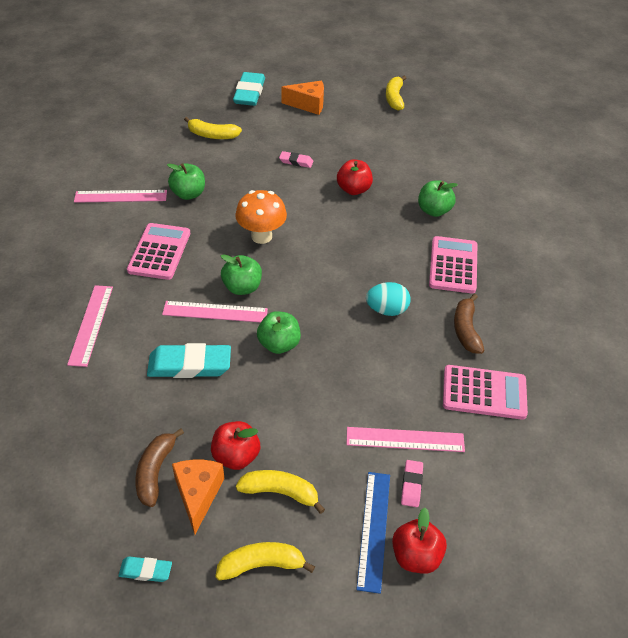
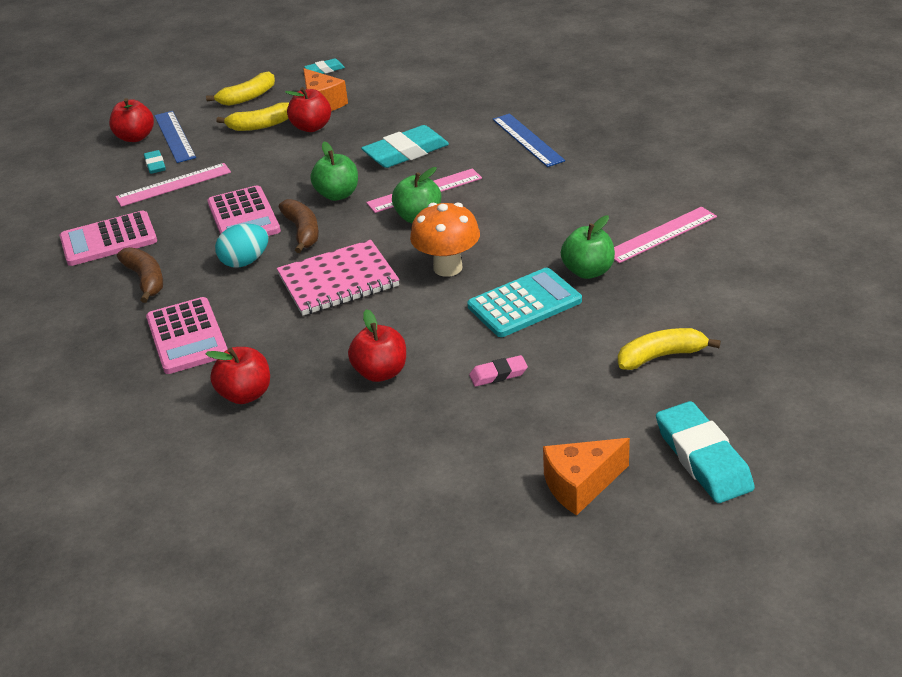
camera: 155 degrees right, 10 degrees down
pink ruler [67,285,113,367] -> blue ruler [493,114,565,167]
pink calculator [127,223,190,280] -> pink calculator moved to [207,186,281,236]
brown banana [135,428,184,507] -> brown banana moved to [279,199,319,253]
yellow banana [386,75,406,111] -> none
pink eraser [401,460,423,507] -> turquoise eraser [144,150,166,174]
green apple [418,180,458,217] -> red apple [205,347,270,404]
none -> pink notebook [277,240,399,316]
none -> turquoise calculator [467,268,582,337]

